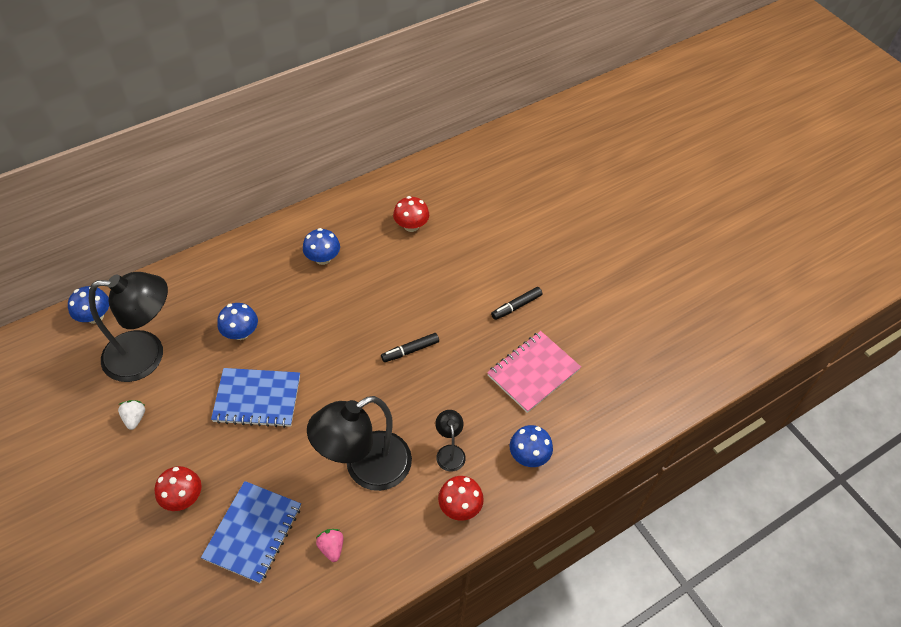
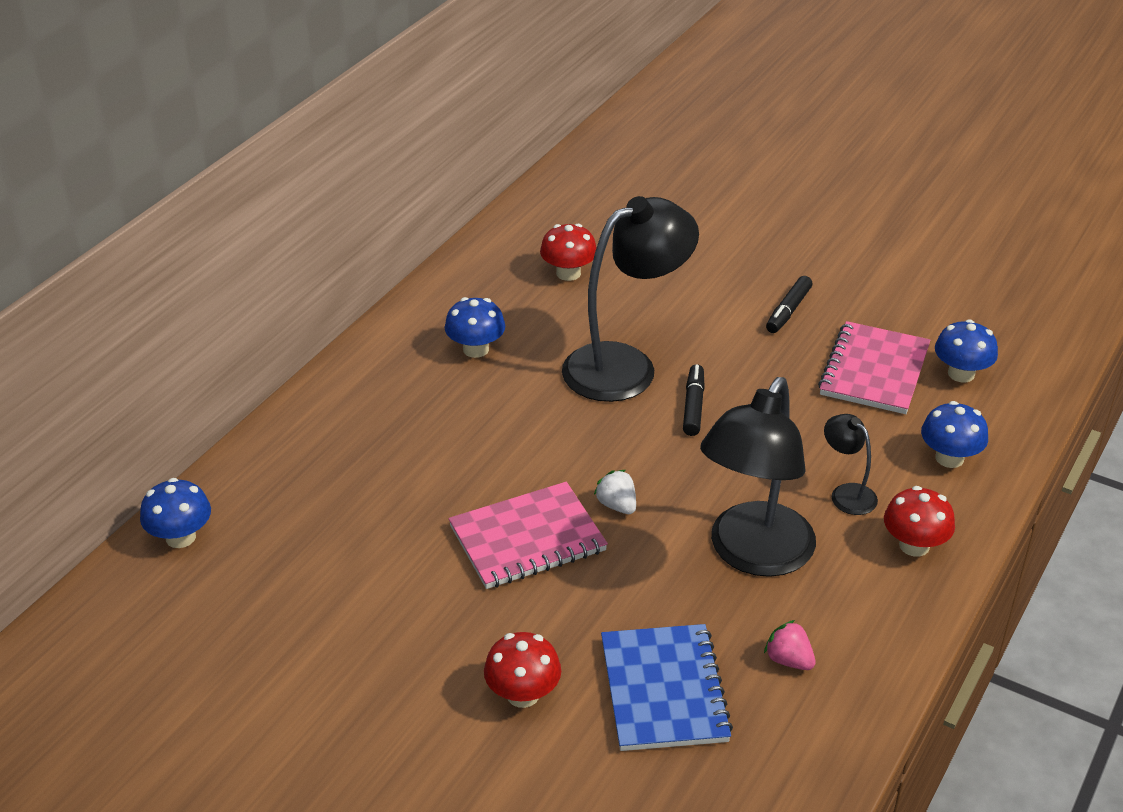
camera: 25 degrees left, 15 degrees down
black lamp [89,272,168,382] -> black lamp moved to [562,196,699,402]
white strawberry [118,400,145,430] -> white strawberry moved to [594,470,636,514]
blue notebook [211,368,300,428] -> pink notebook [448,482,608,589]
blue mushroom [217,303,258,340] -> blue mushroom moved to [935,319,998,382]
black marker [381,333,439,362] -> black marker turned 150 degrees clockwise [683,364,705,436]

